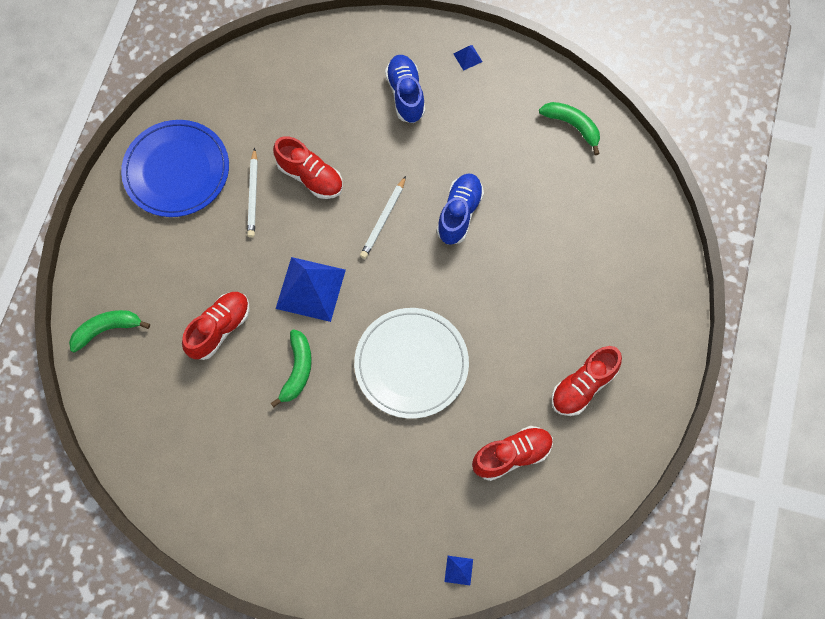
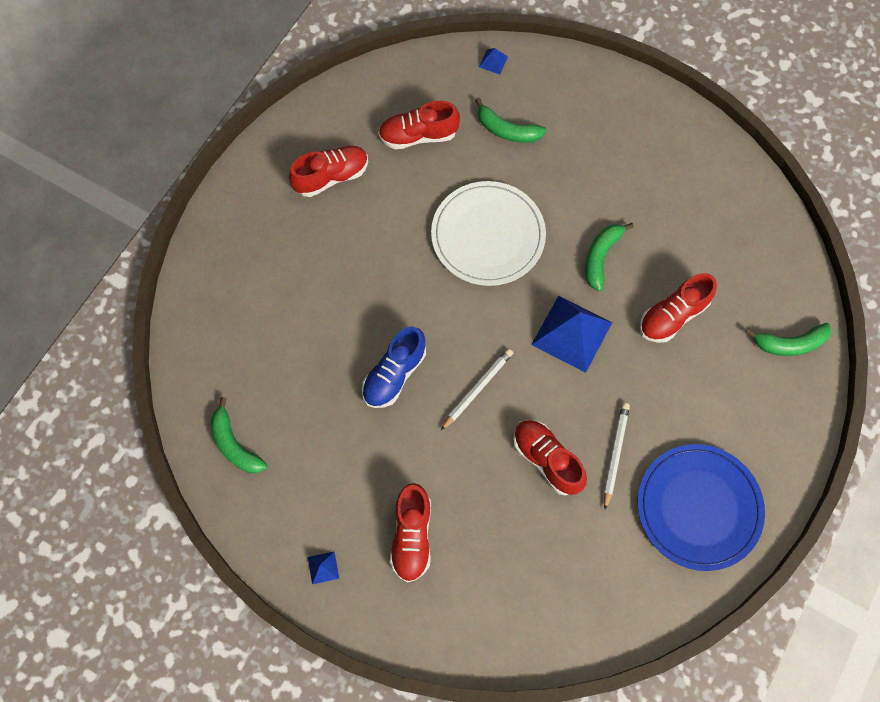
camera: 165 degrees left, 0 degrees up
blue shoe [385,55,425,123] -> red shoe [390,483,431,582]
none -> green banana [475,98,546,143]

